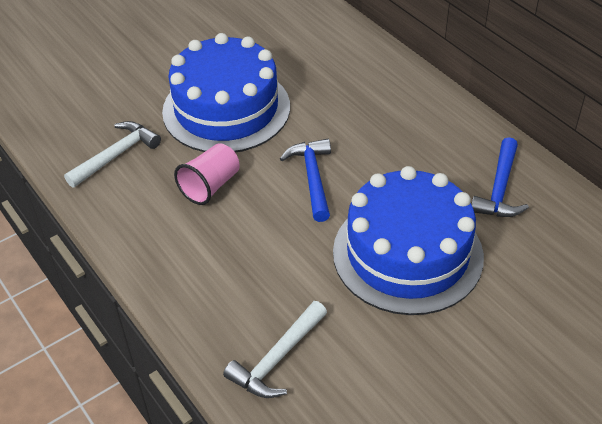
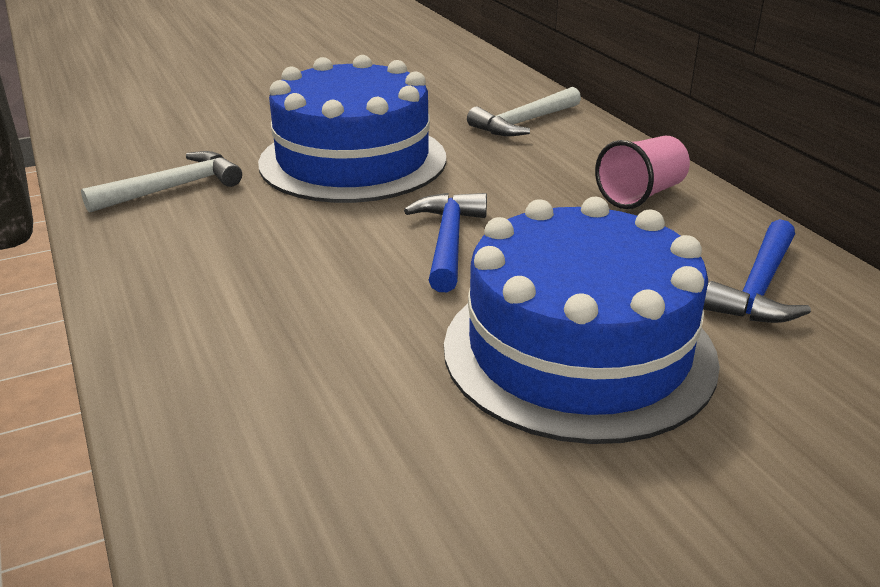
camera: 10 degrees right, 15 degrees down
pink cup [174,143,240,205] -> pink cup moved to [595,136,690,209]
white hammer [223,301,327,398] -> white hammer moved to [467,87,581,136]

